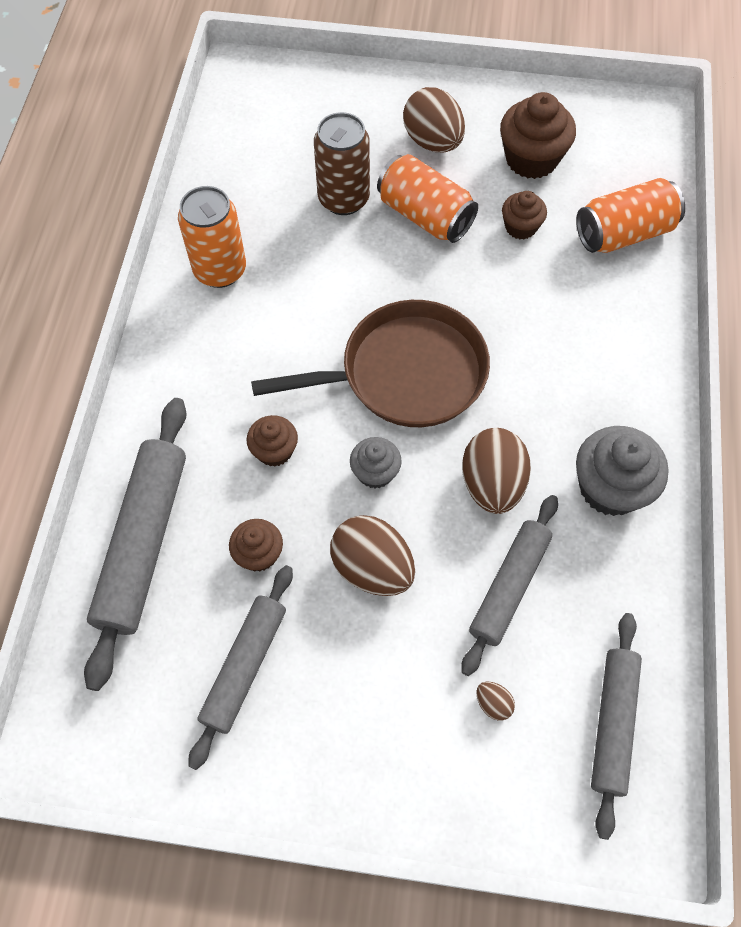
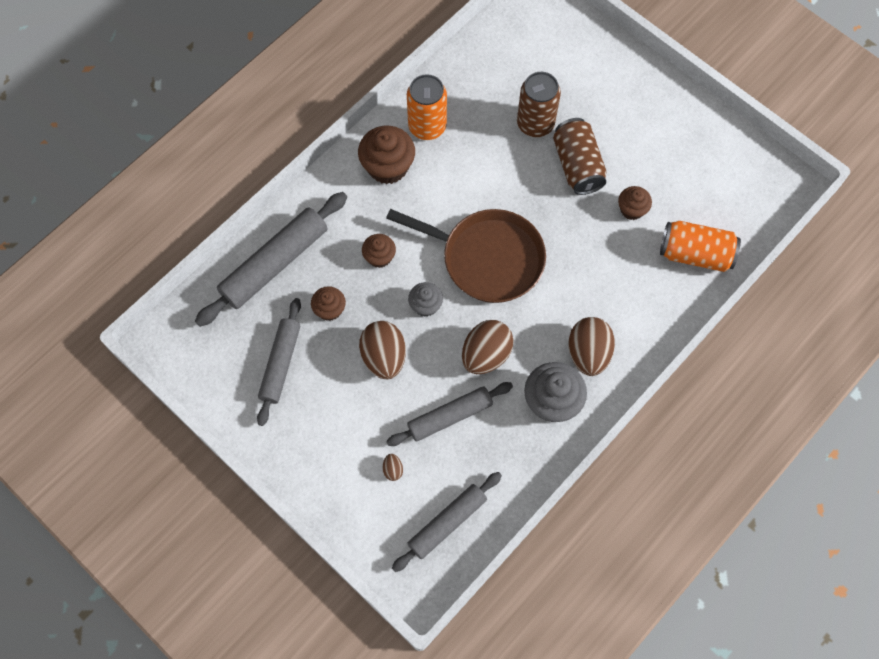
camera: 35 degrees right, 5 degrees up
grey rolling pin [189,565,293,770] -> grey rolling pin turned 45 degrees counterclockwise [257,298,301,426]
orange can [377,154,478,243] -> brown can [553,118,606,195]
brown egg [403,87,465,152] -> brown egg moved to [569,317,615,376]
brown cupcake [500,92,576,179] -> brown cupcake moved to [358,126,415,184]

